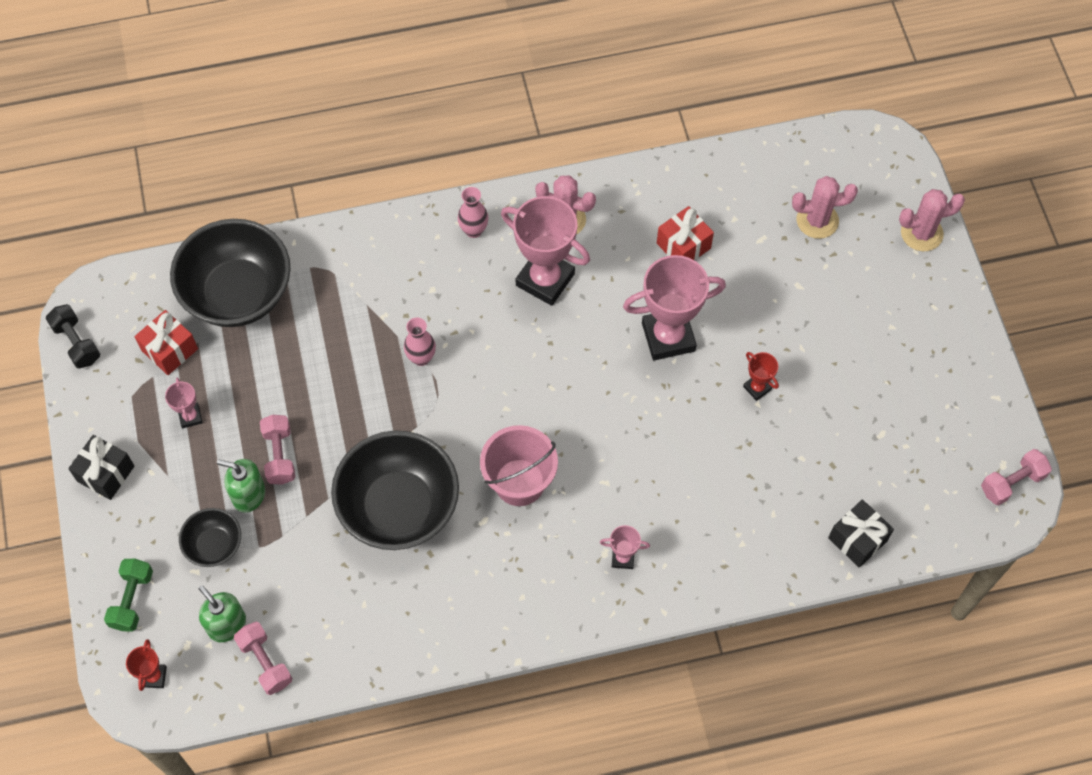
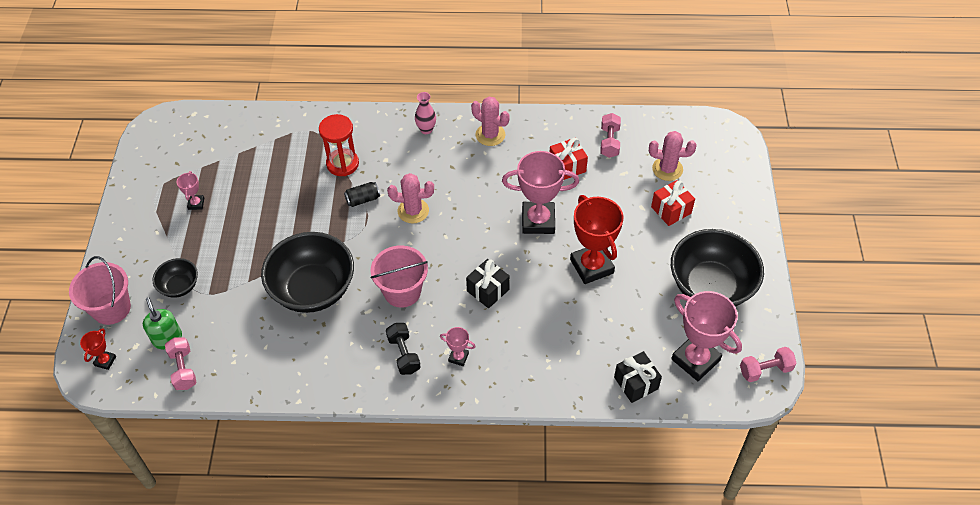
camera: 15 degrees right, 10 degrees down
black dumbbell [46,304,100,369] -> black dumbbell moved to [386,323,421,375]
black gift [68,435,134,500] -> black gift moved to [466,259,510,308]
green dumbbell [104,559,153,631] -> pink bucket [69,256,131,325]
red gift [135,310,198,375] -> red gift moved to [651,180,695,226]
black bowl [170,219,291,327] -> black bowl moved to [671,229,764,307]
green soap dispenser [217,459,265,513] -> none
pink dumbbell [260,415,295,485] -> pink dumbbell moved to [600,113,621,158]
pink vase [404,318,436,366] -> black can [344,182,380,207]
pink trophy [501,196,590,306] -> pink trophy moved to [671,291,742,381]
red trophy [743,352,779,401] -> red trophy [570,195,623,284], size x2.17
pink cactus [899,189,965,251] -> pink cactus moved to [387,173,434,223]
none -> red hourglass [319,114,359,176]

